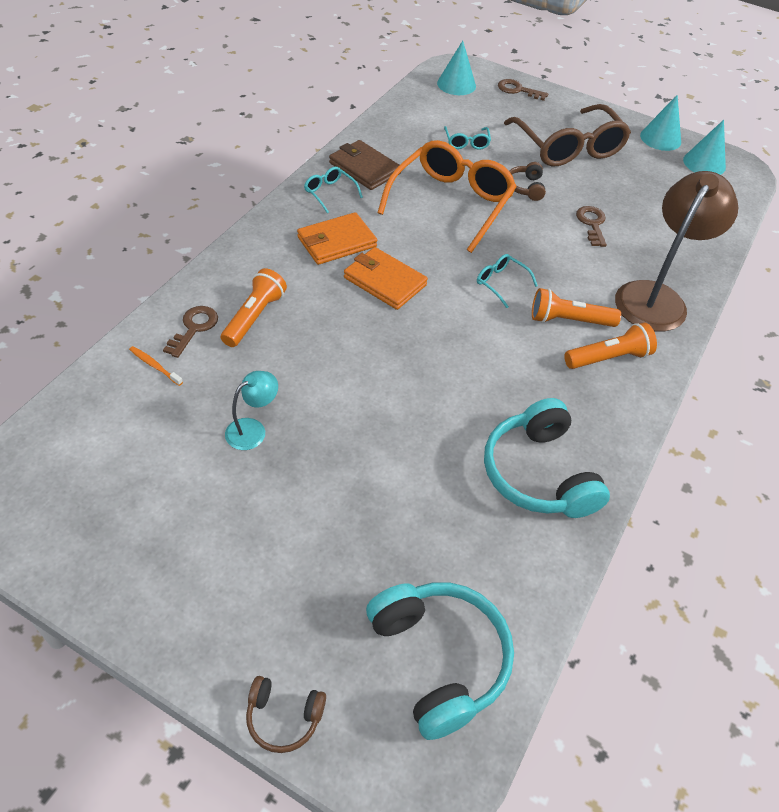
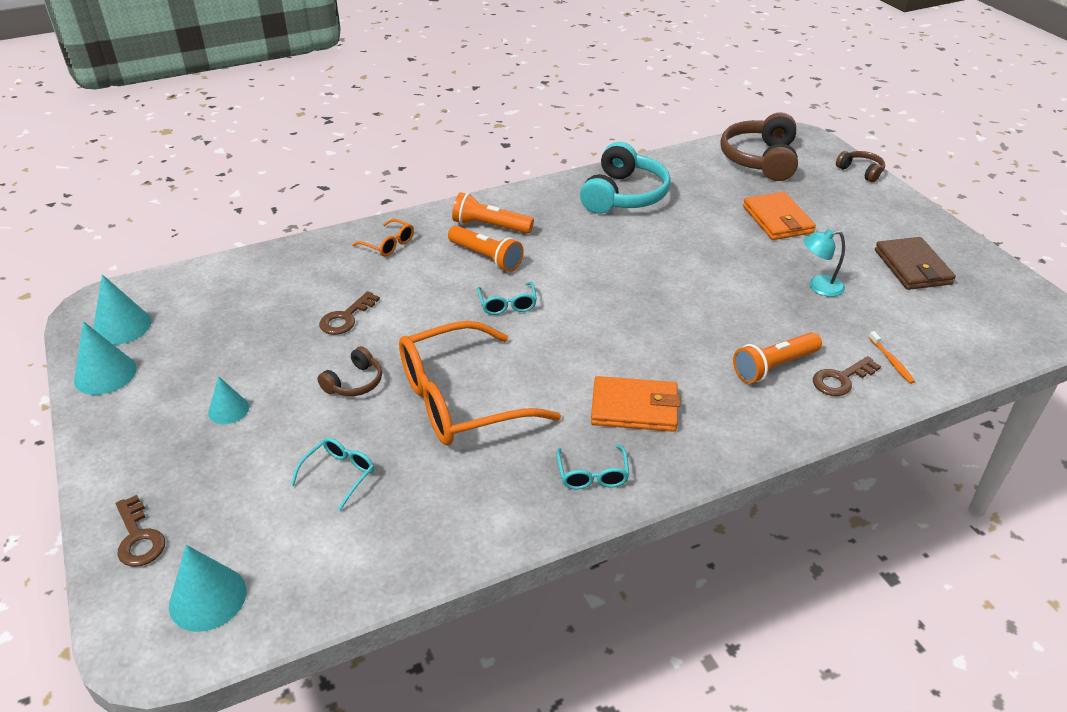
camera: 140 degrees left, 10 degrees down
brown wallet [329,140,401,190] -> brown wallet moved to [875,237,956,290]
orange wallet [344,247,428,310] -> orange wallet moved to [743,192,816,240]
turquoise headphones [366,582,514,740] -> brown headphones [720,112,798,181]
brown glasses [504,104,631,167] -> turquoise cone [208,376,249,424]
brown lamp [615,171,738,332] -> orange glasses [352,219,414,257]

